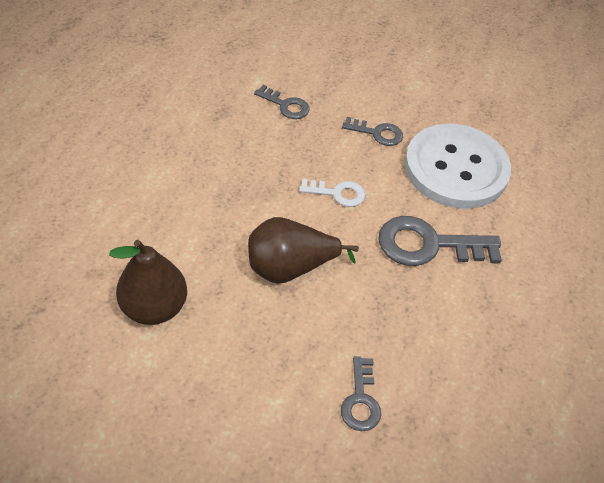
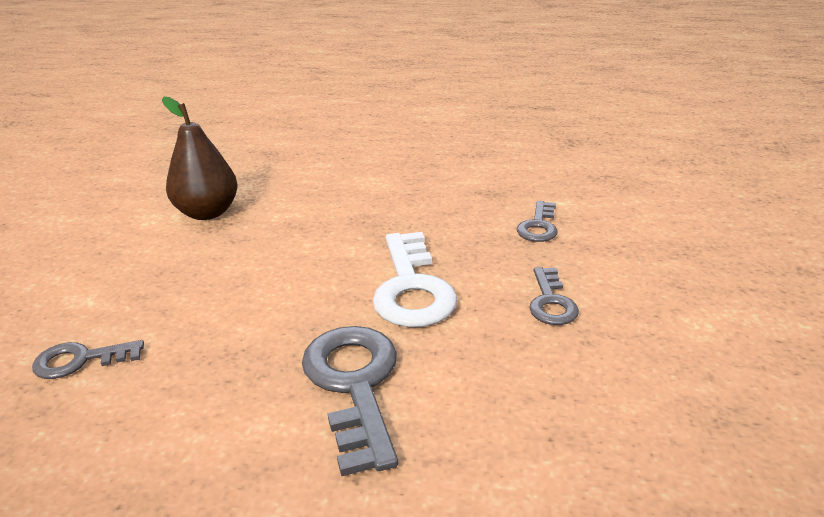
camera: 80 degrees right, 20 degrees down
brown pear [248,217,359,284] -> none
white key [299,178,365,207] -> white key [373,232,457,327], size x1.78
white button [405,124,511,209] -> none

